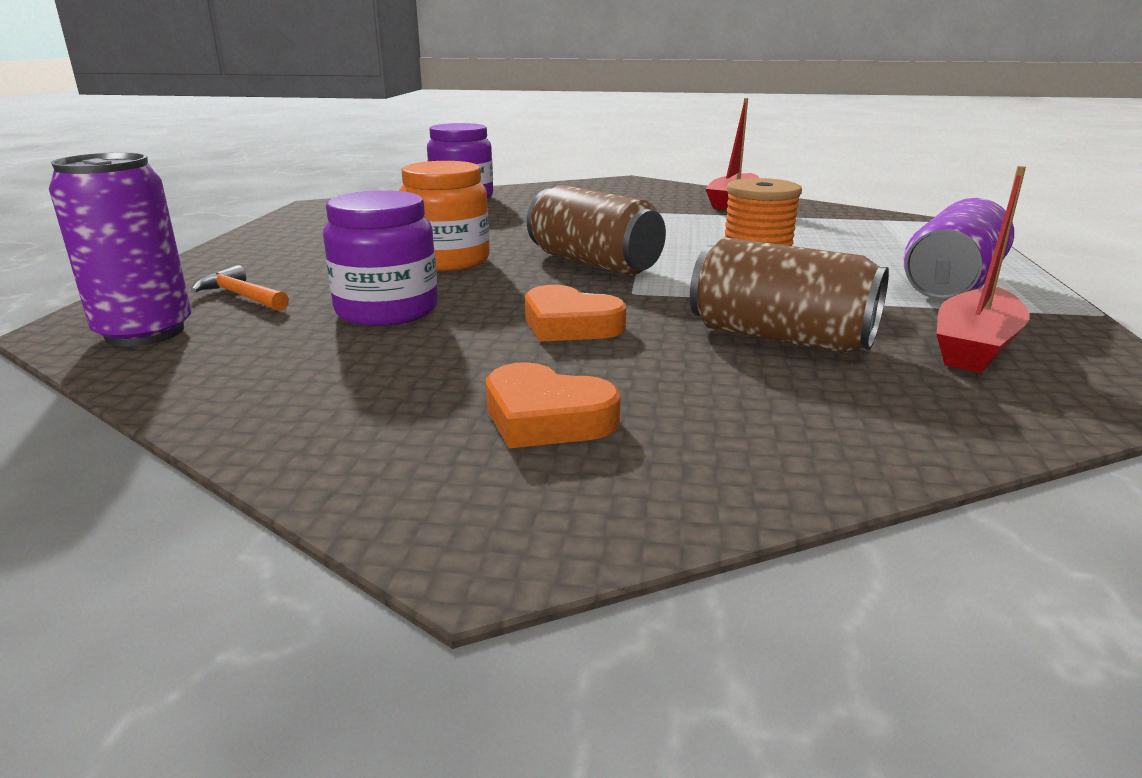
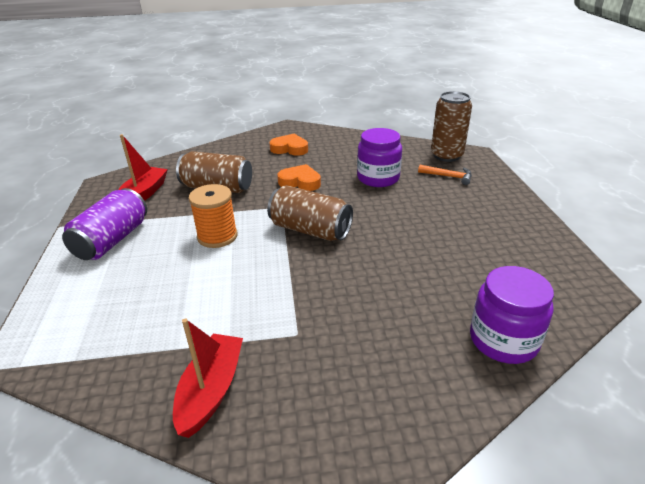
camera: 165 degrees right, 10 degrees up
purple can [49,152,191,347] -> brown can [431,91,472,162]
orange jar [399,161,490,271] -> none

